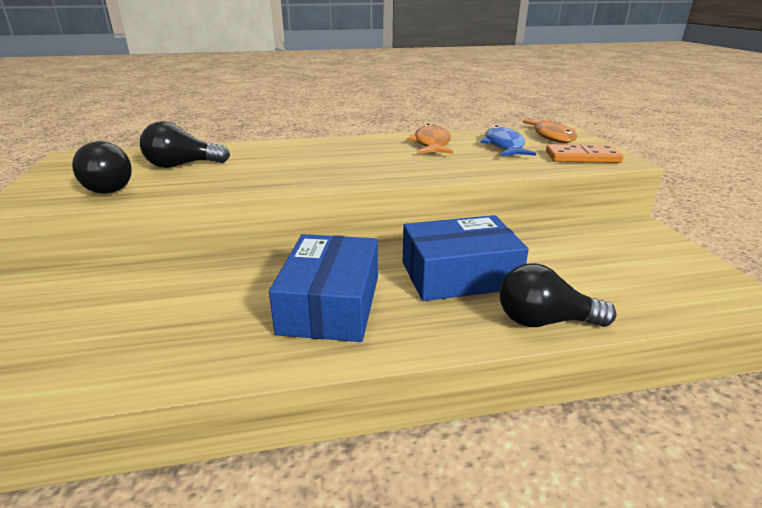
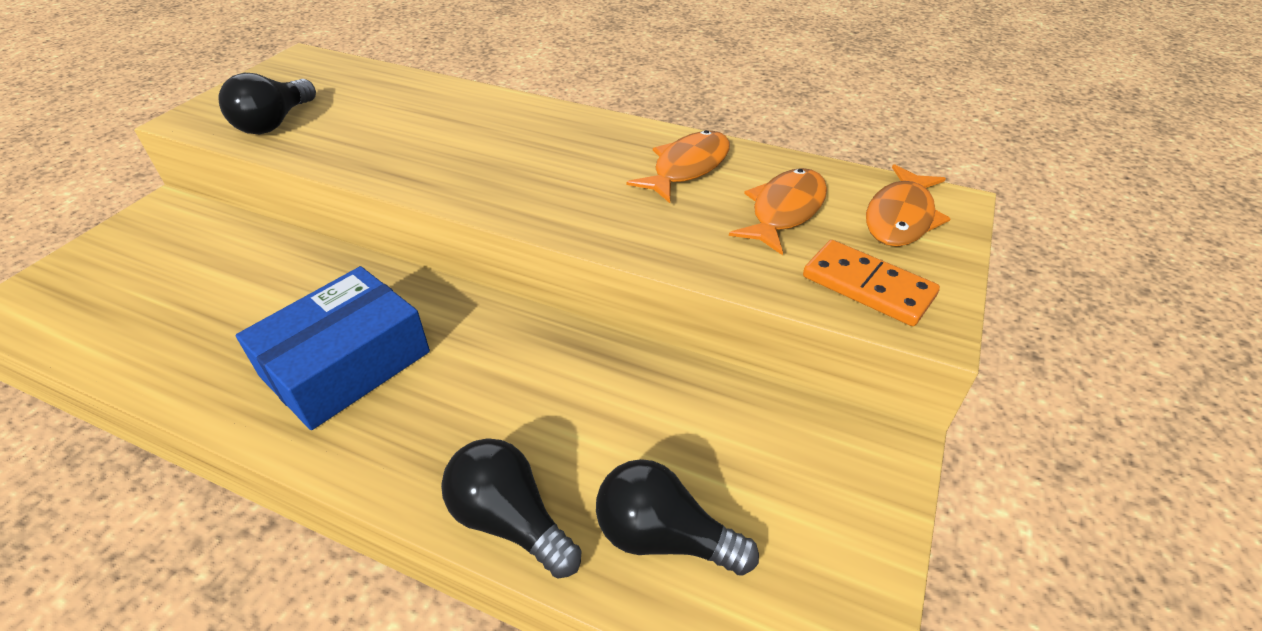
camera: 35 degrees right, 15 degrees up
black light bulb [140,121,230,168] -> black light bulb moved to [596,459,759,576]
blue box [403,215,529,301] -> none
blue fish [480,125,536,156] -> orange fish [729,168,827,255]

